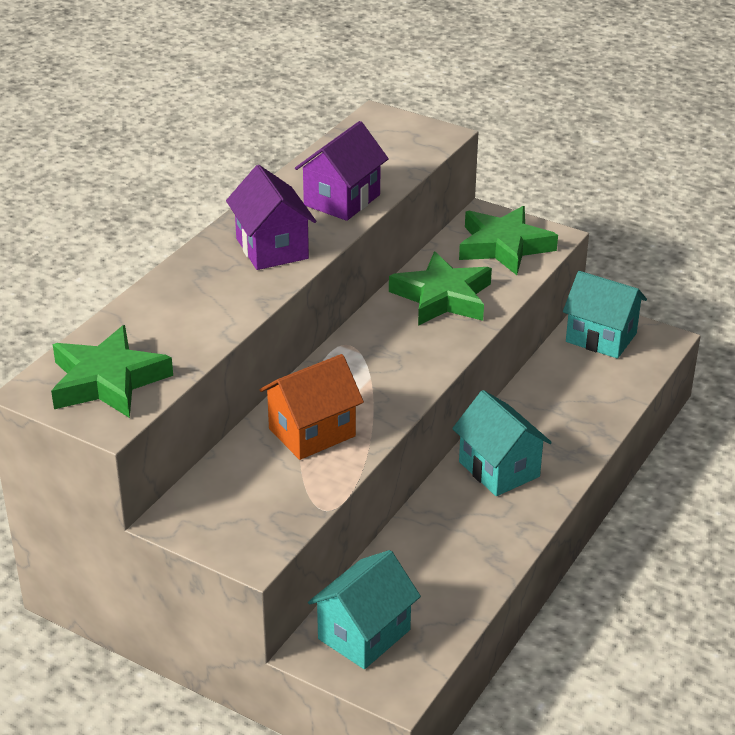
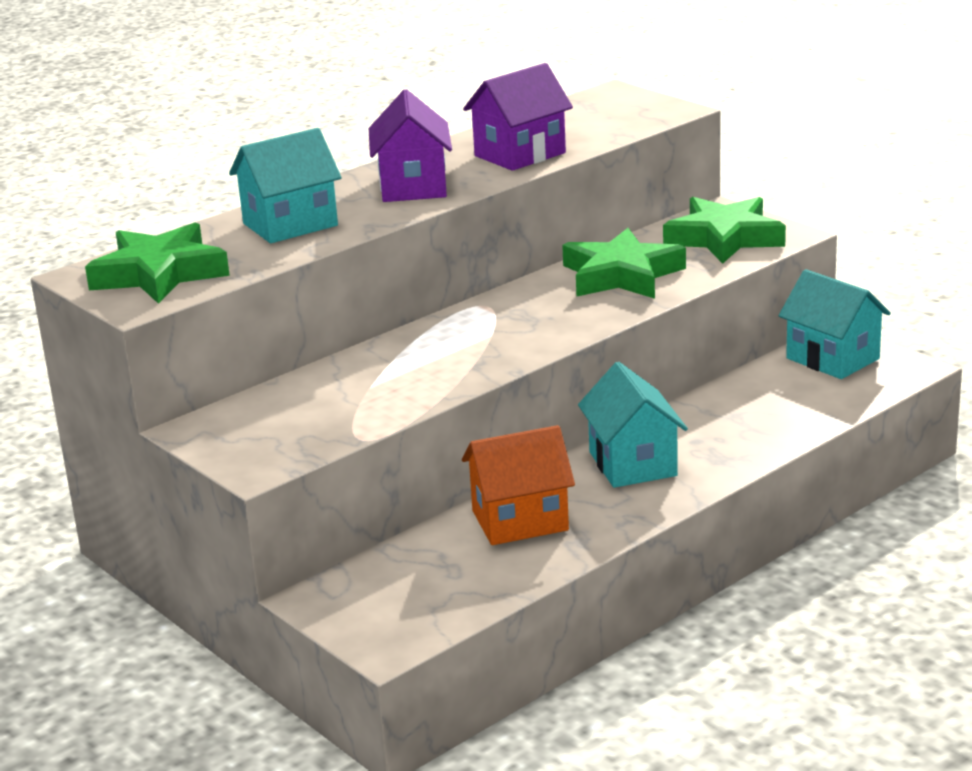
camera: 20 degrees right, 10 degrees down
orange house [260,354,364,460] -> orange house moved to [462,425,575,545]
turquoise house [308,550,421,669] -> turquoise house moved to [229,128,342,243]

